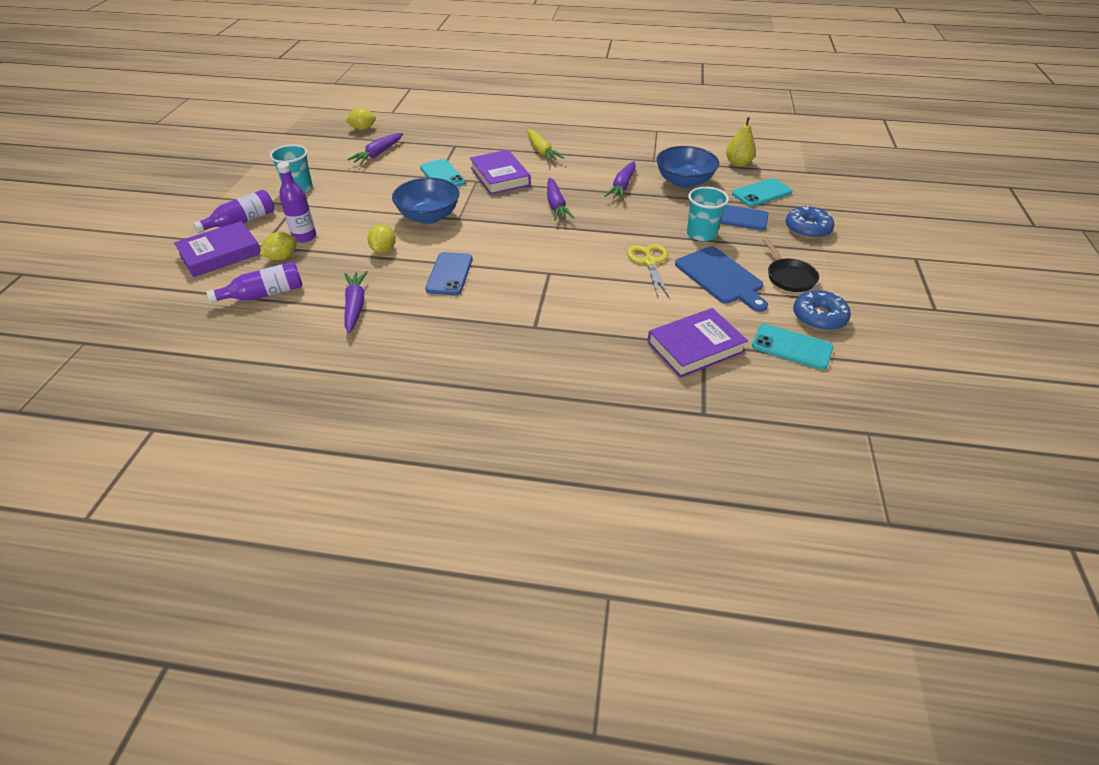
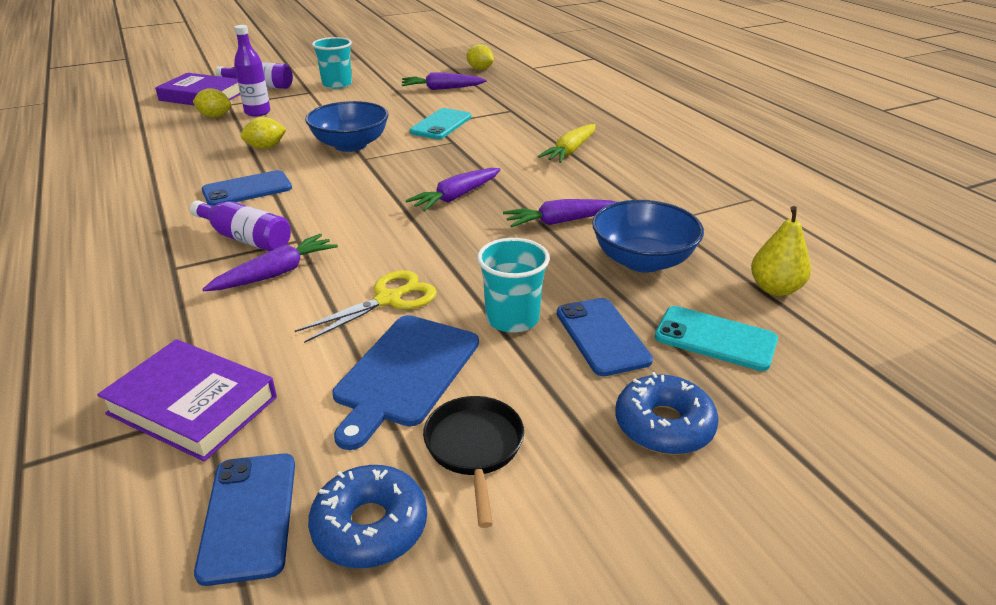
camera: 55 degrees right, 10 degrees down
purple bottle [206,262,303,303] -> purple bottle moved to [190,200,291,252]
purple carrot [345,271,368,333] -> purple carrot moved to [202,234,338,291]
purple book [470,150,531,195] -> none
turquoise phone [752,324,833,370] -> blue phone [194,453,295,586]
black pan [762,238,819,292] -> black pan turned 135 degrees clockwise [423,396,524,528]

